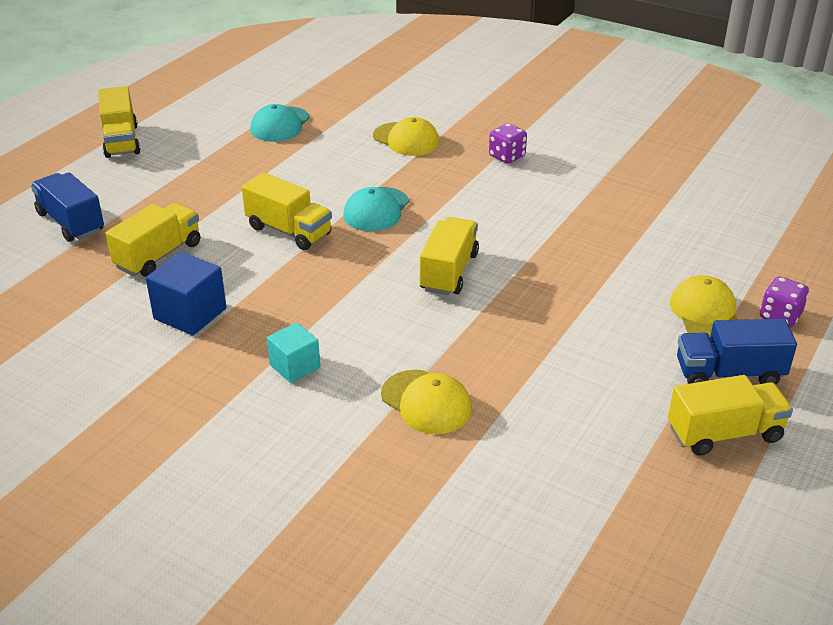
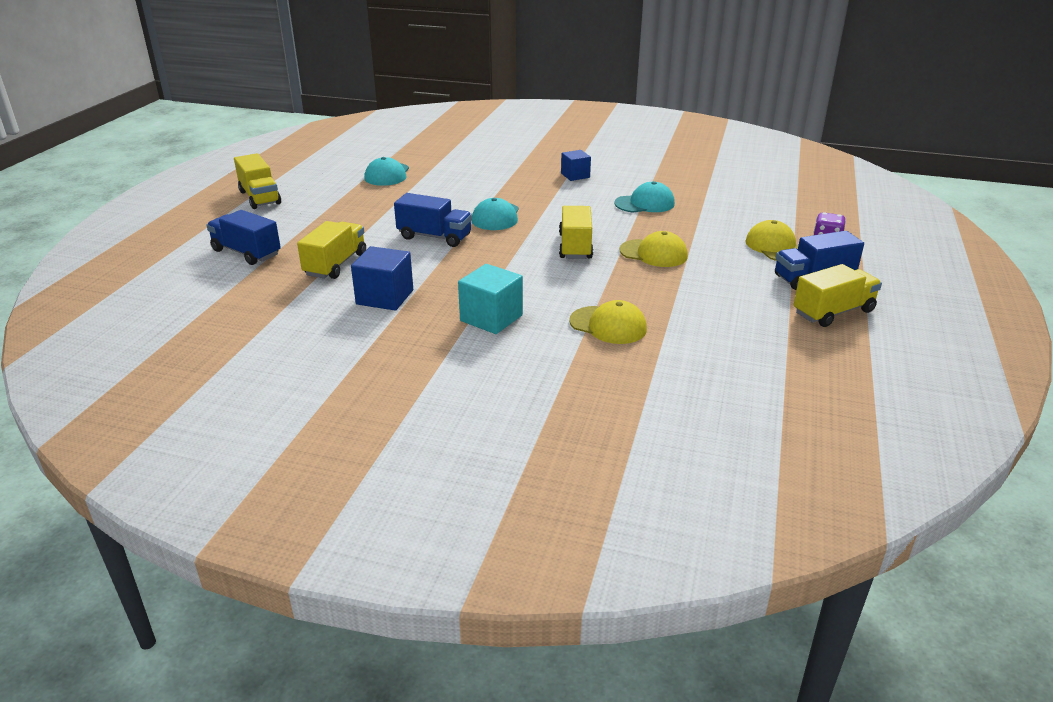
camera: 15 degrees left, 5 degrees down
yellow truck [242,172,332,250] -> blue truck [394,193,472,247]
turquoise cube [267,322,320,383] -> turquoise cube [458,264,523,334], size x1.50
yellow cap [373,117,440,156] -> yellow cap moved to [619,231,688,267]
purple dice [489,123,527,164] -> blue cube [561,150,591,181]
none -> turquoise cap [614,181,675,213]

